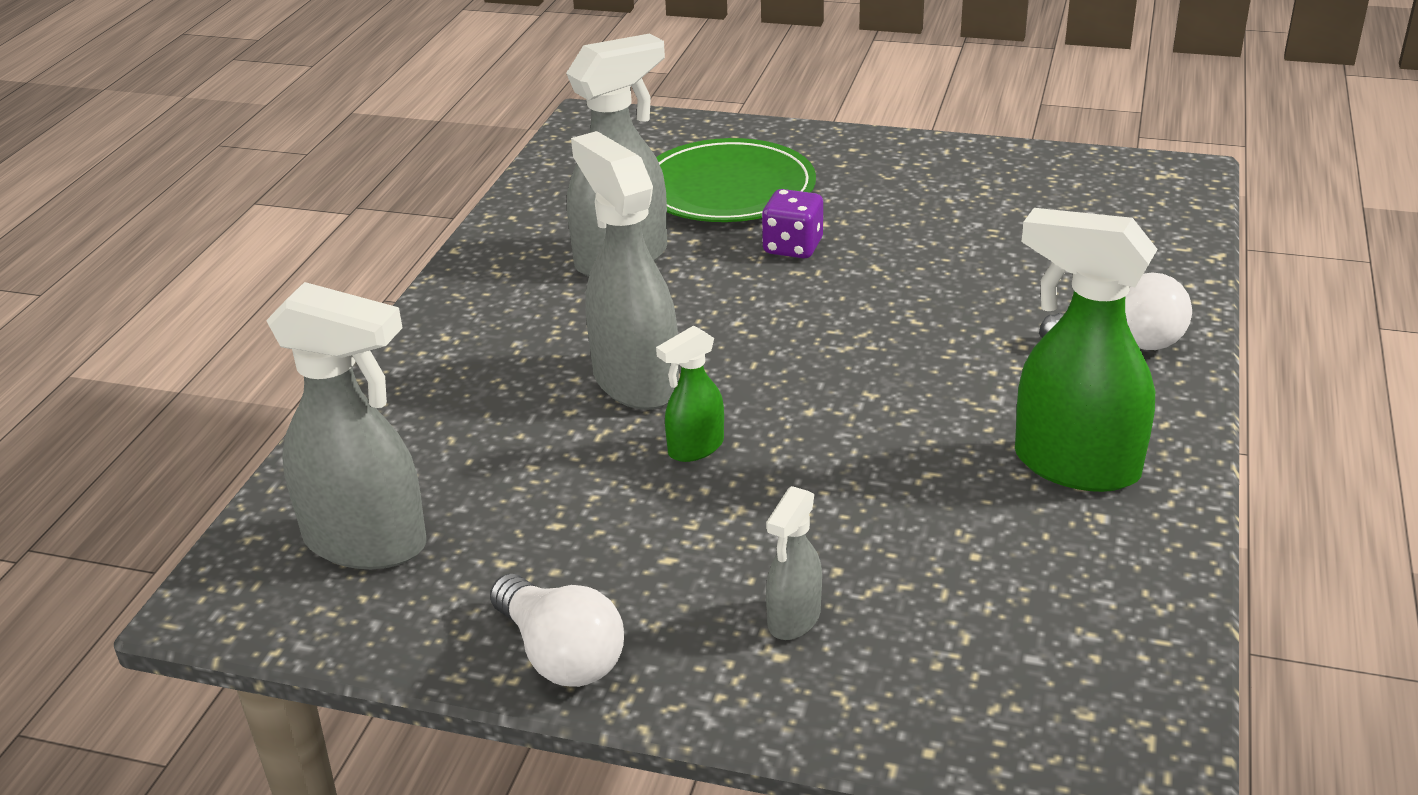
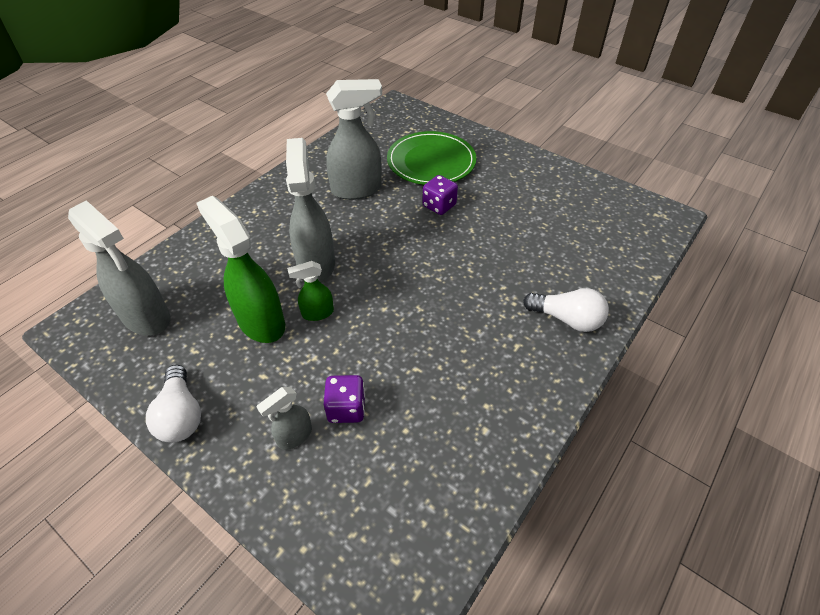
camera: 20 degrees right, 15 degrees up
green spray bottle [1015,208,1158,492] -> green spray bottle moved to [196,196,285,343]
none -> purple dice [324,375,365,423]

